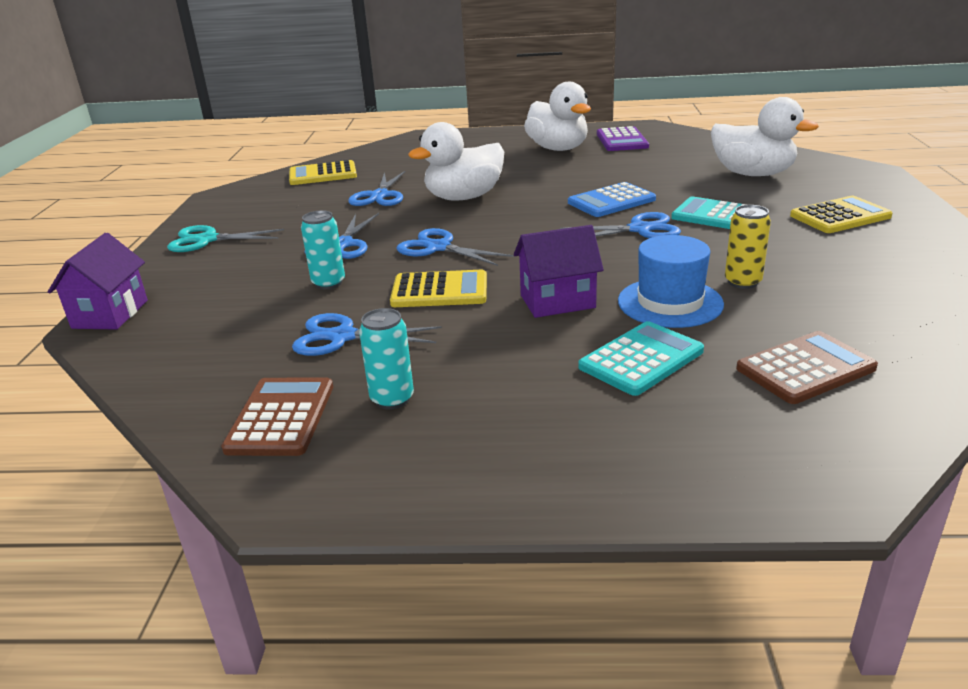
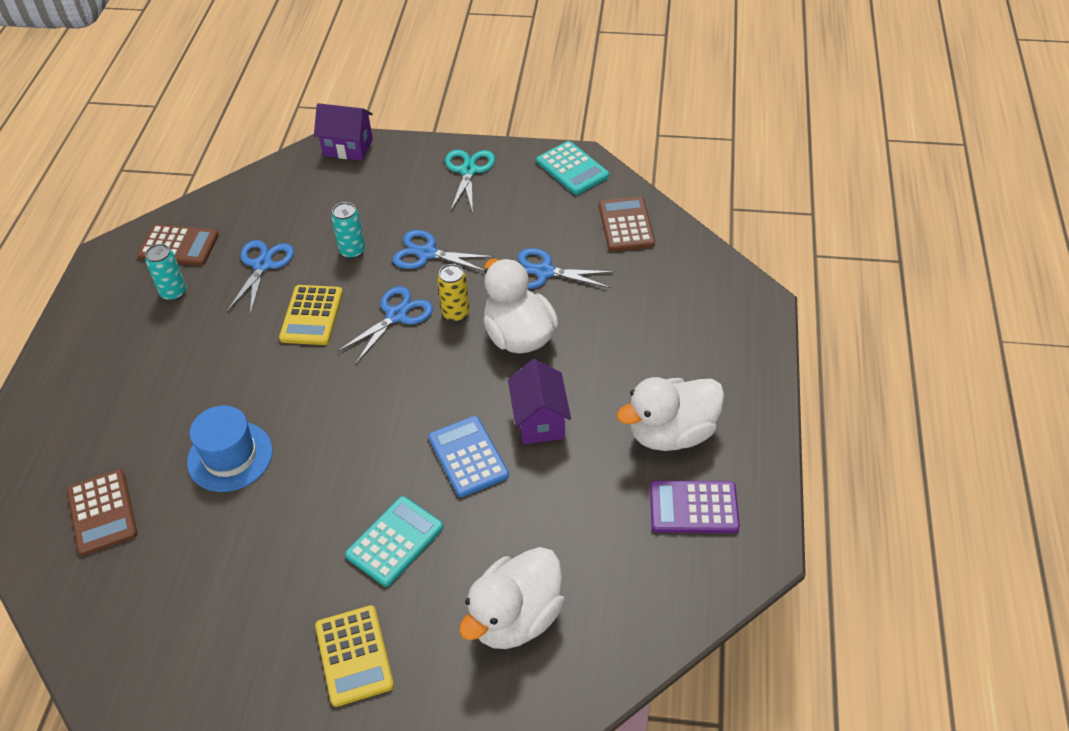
camera: 95 degrees right, 20 degrees up
yellow calculator [289,160,357,185] -> brown calculator [599,196,655,251]
purple house [514,225,604,318] -> purple house moved to [508,359,571,444]
blue scissors [560,212,681,238] -> none
turquoise calculator [578,321,704,396] -> turquoise calculator moved to [536,141,609,195]
yellow can [725,205,771,289] -> yellow can moved to [437,264,470,322]

